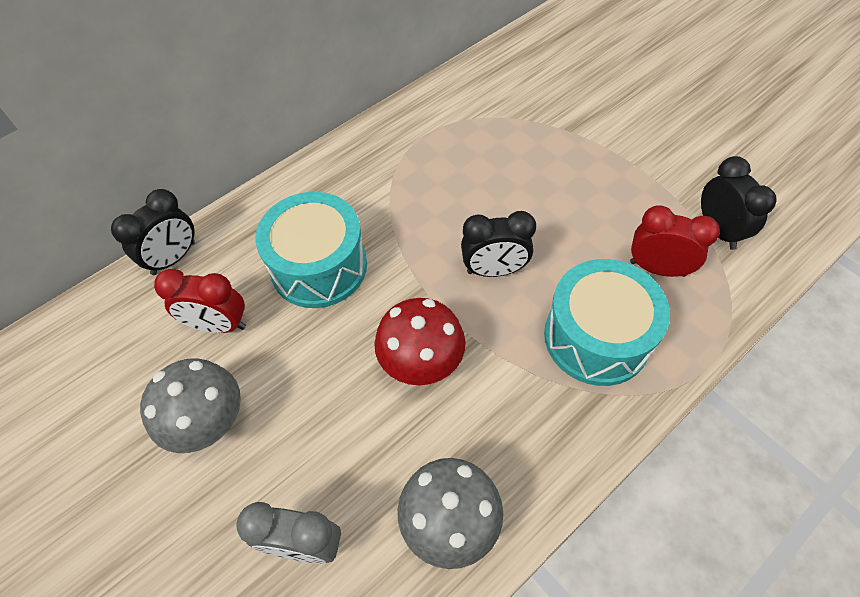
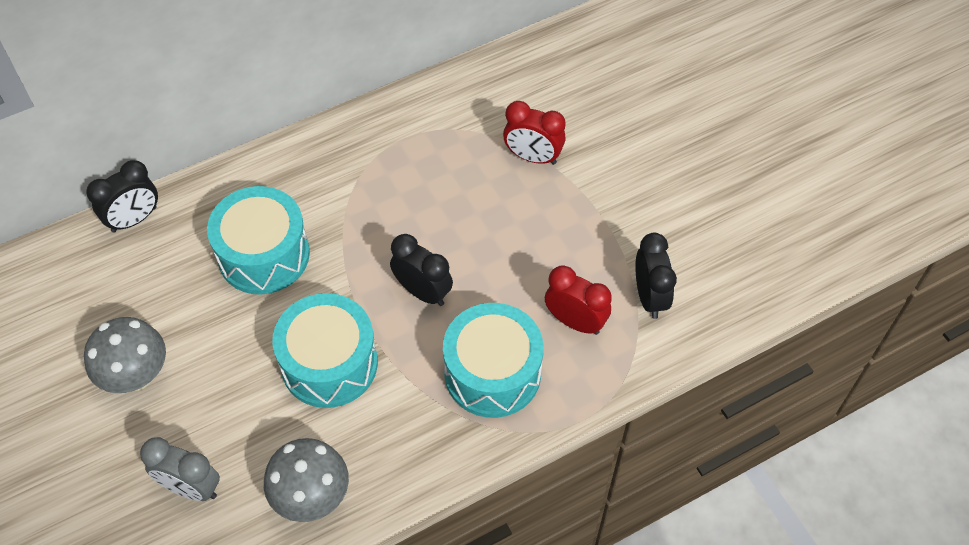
camera: 10 degrees right, 0 degrees up
red clock [154,269,246,333] -> red clock moved to [503,101,566,165]
red mushroom [374,298,466,385] -> turquoise drum [272,293,378,408]
black clock [461,211,536,277] -> black clock turned 150 degrees counterclockwise [390,234,453,306]

